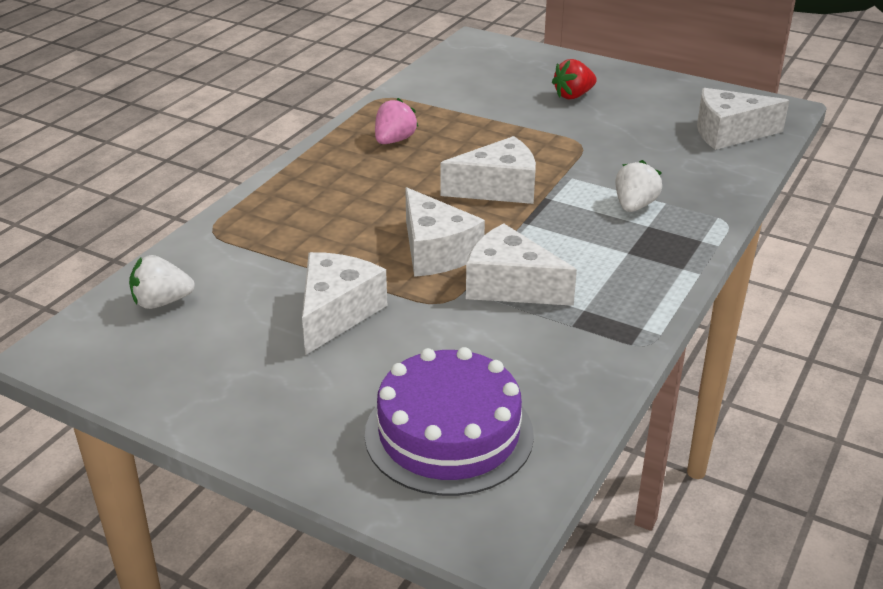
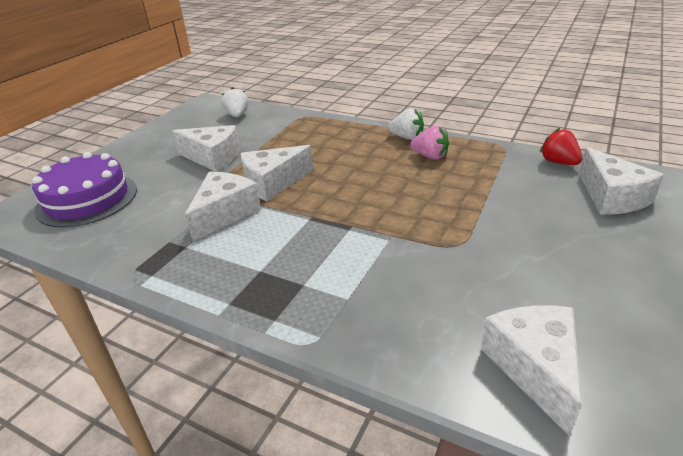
camera: 90 degrees right, 0 degrees up
white cheese [440,136,536,204] -> white cheese moved to [579,147,664,215]
red strawberry [552,59,597,99] -> red strawberry moved to [540,128,582,165]
white strawberry [615,160,662,212] -> white strawberry moved to [388,109,424,140]

